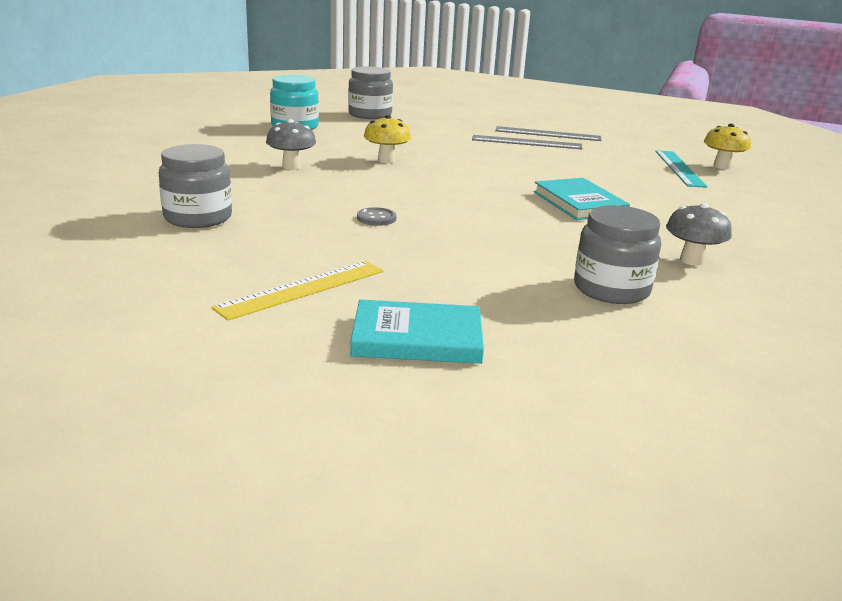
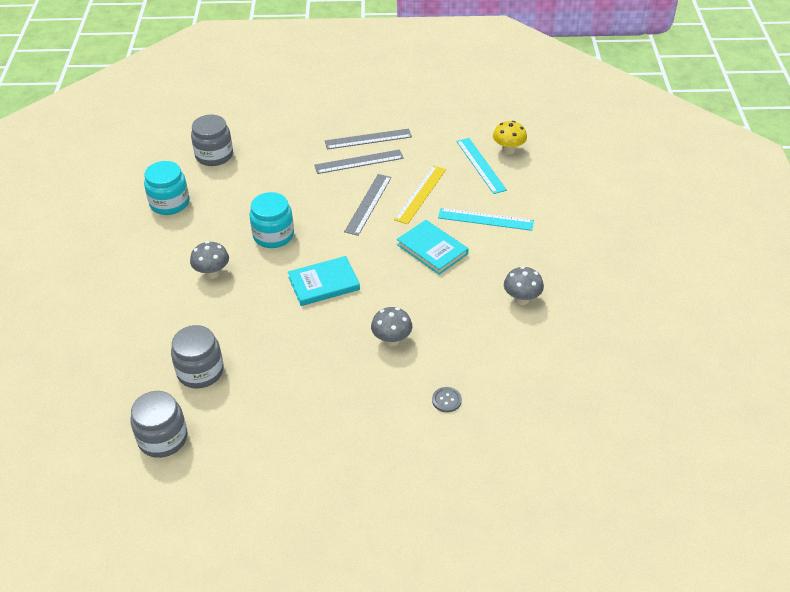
camera: 20 degrees left, 20 degrees up
yellow ruler [211,261,383,321] -> yellow ruler moved to [394,165,446,224]
turquoise book [350,300,484,364] -> turquoise book moved to [288,256,360,306]
grey button [357,207,397,226] -> grey button moved to [432,387,462,413]
yellow mushroom [364,115,411,163] -> turquoise jar [249,192,294,248]
grey jar [574,205,661,304] -> grey jar moved to [130,391,188,458]
none -> grey ruler [344,174,392,236]
none -> grey mushroom [371,307,412,346]
none -> turquoise ruler [438,208,534,231]

